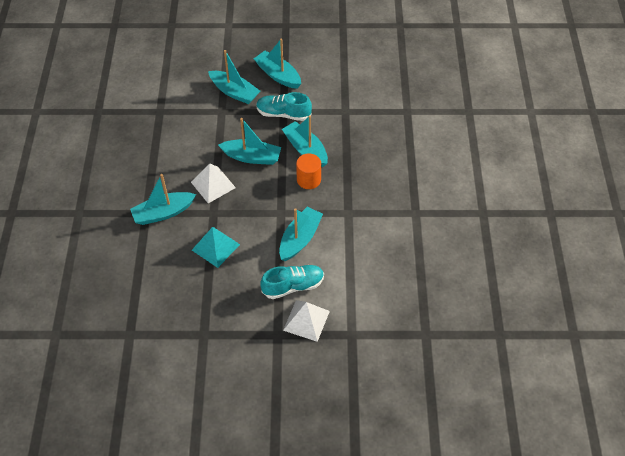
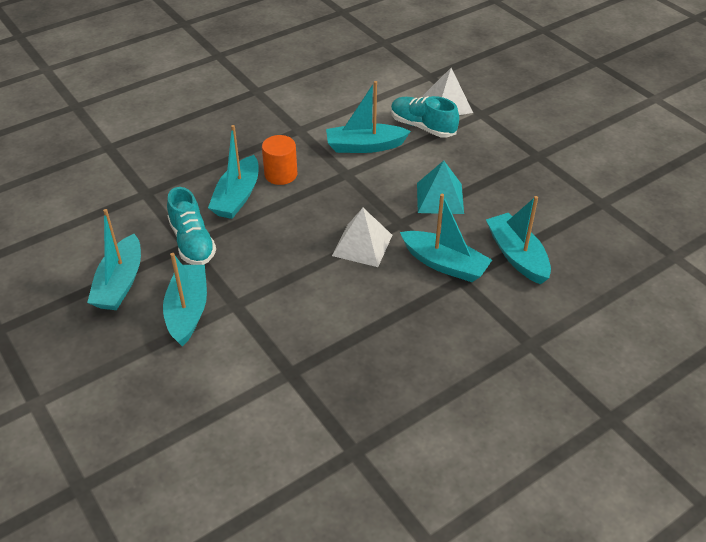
camera: 125 degrees left, 10 degrees down
turquoise boat [218,118,281,165] -> turquoise boat moved to [486,196,551,284]

